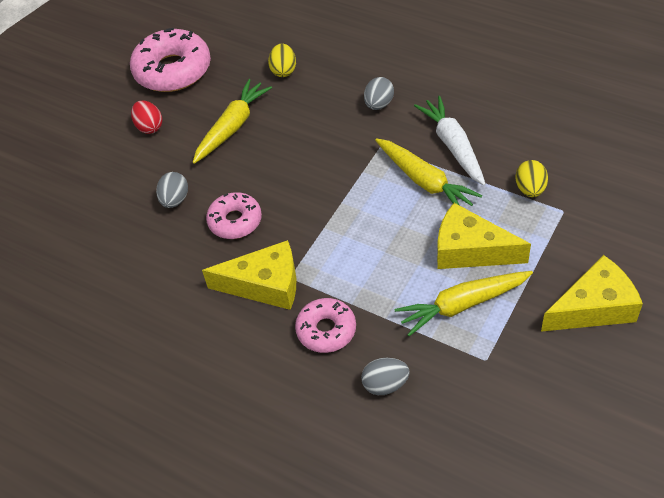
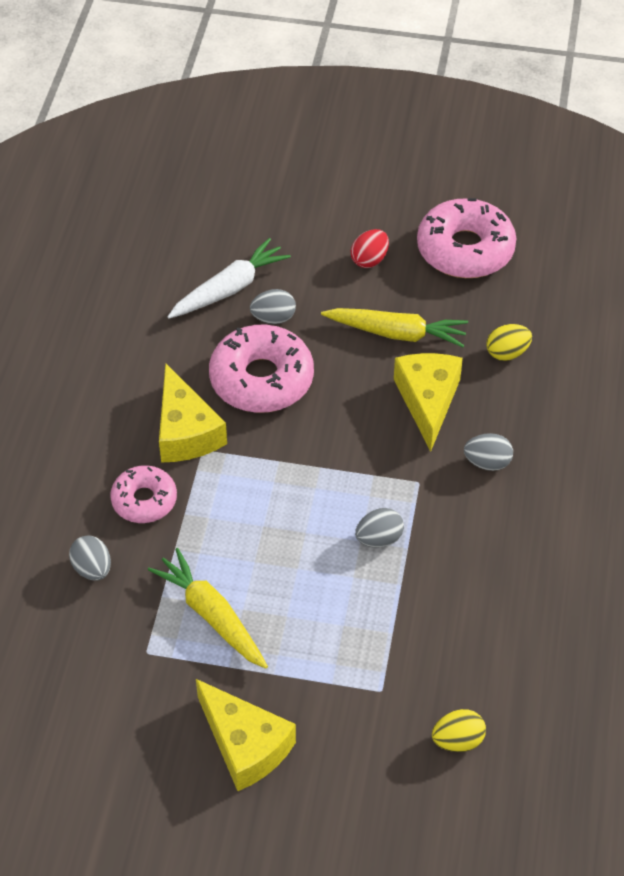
camera: 65 degrees right, 0 degrees up
pink donut [206,192,262,239] -> pink donut [209,324,314,413], size x1.67
yellow carrot [375,138,482,206] -> grey egg [355,508,404,548]
white carrot [414,96,486,186] -> white carrot moved to [168,238,291,319]
yellow cheese [437,203,531,269] -> yellow cheese moved to [394,353,463,452]
yellow egg [515,160,548,197] -> yellow egg moved to [432,709,486,752]

